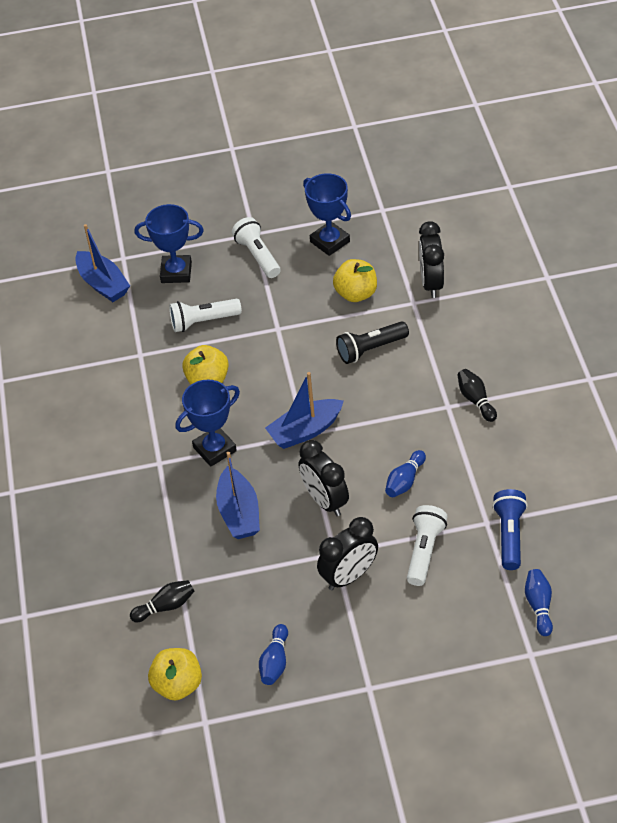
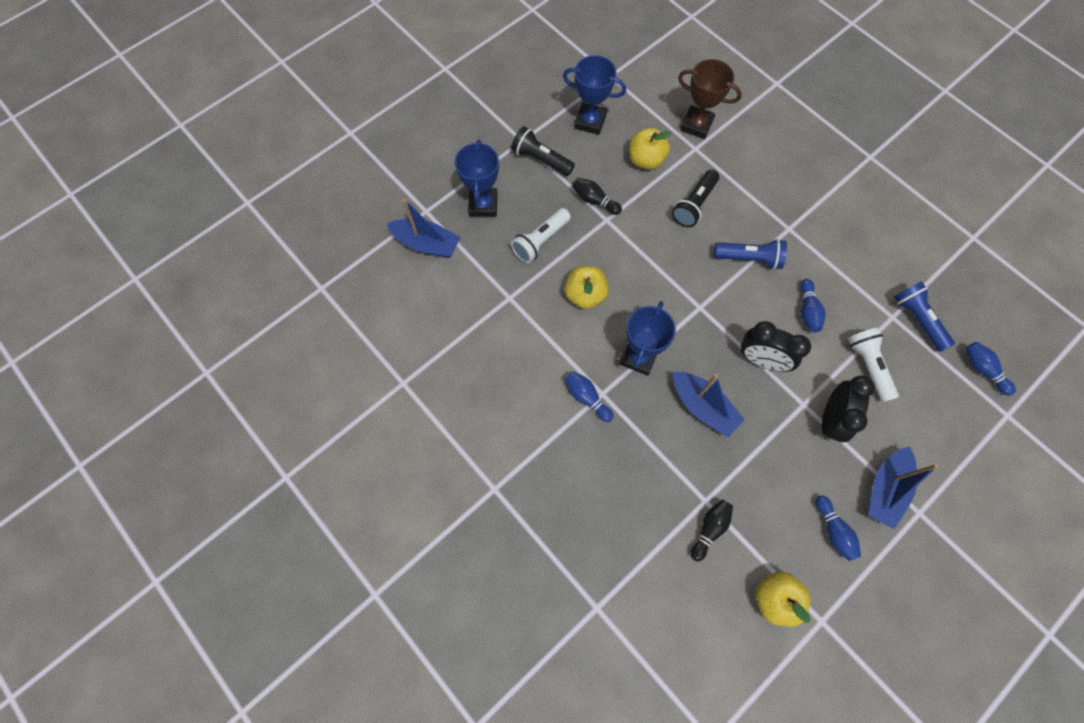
camera: 35 degrees left, 20 degrees up
blue trophy [135,204,204,283] -> blue trophy turned 60 degrees counterclockwise [455,140,499,217]
white flashlight [232,217,280,278] -> black flashlight [511,126,575,176]
blue boat [265,372,344,449] -> blue boat moved to [868,446,939,529]
black clock [419,221,444,298] -> brown trophy [678,59,742,139]
black bowling pin [457,369,497,422] -> black bowling pin moved to [572,178,622,215]
none -> blue bowling pin [565,371,613,422]
none -> blue flashlight [714,239,787,269]

